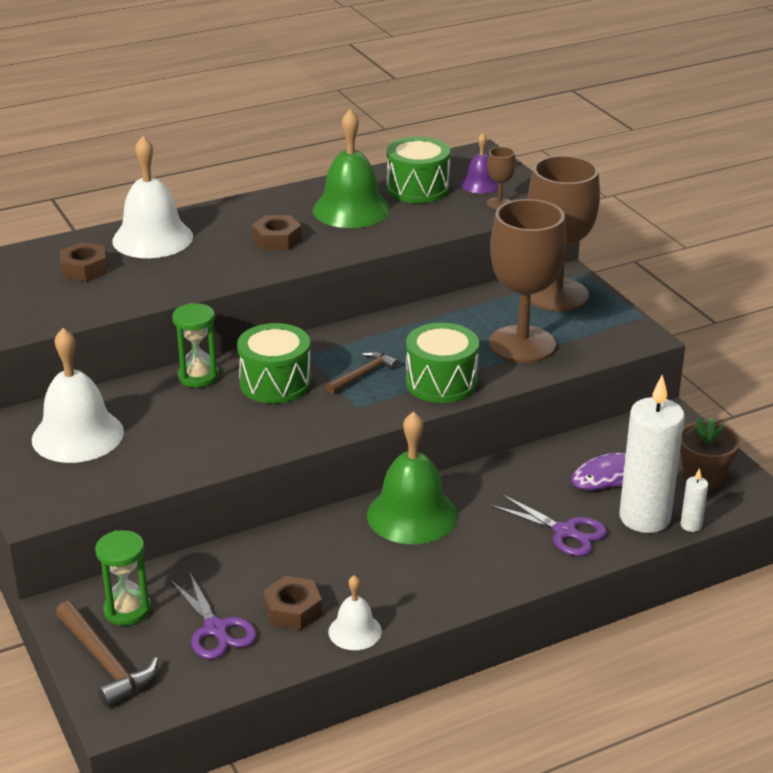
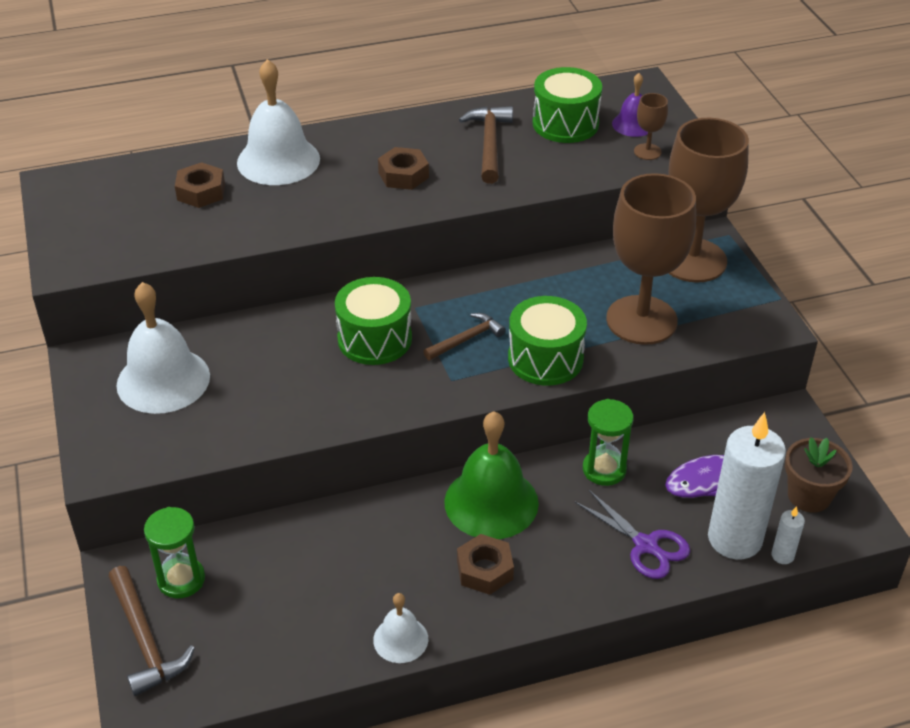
camera: 10 degrees right, 10 degrees up
purple scissors [170,573,257,659] -> none
green hourglass [172,303,219,388] -> green hourglass moved to [583,399,634,486]
brown nut [263,576,322,630] -> brown nut moved to [457,534,514,595]
green bell [313,109,390,228] -> brown hammer [459,106,513,184]

